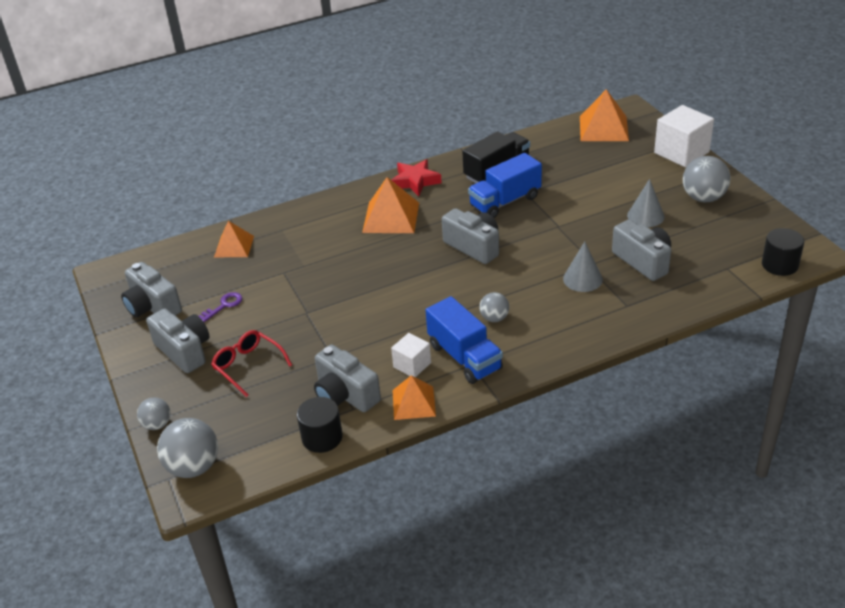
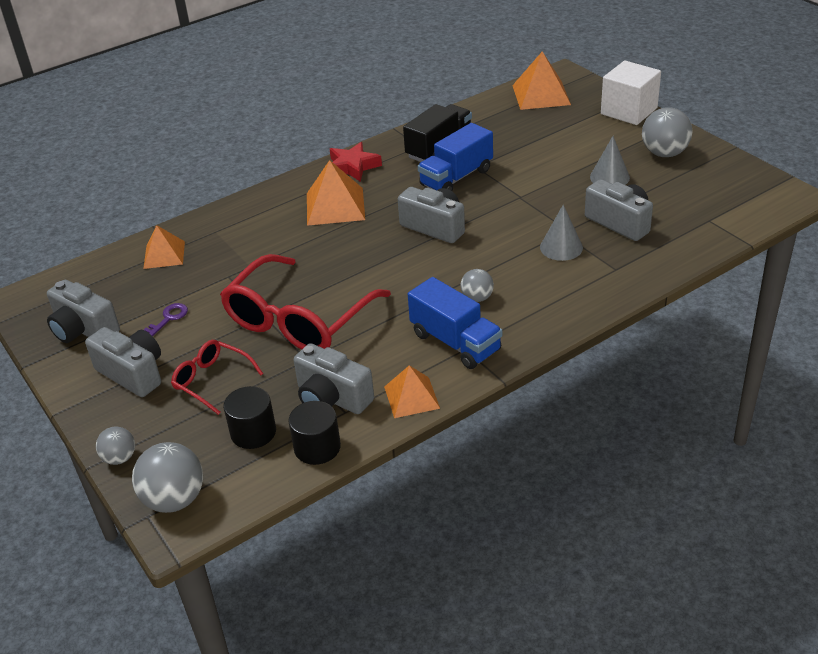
camera: 10 degrees left, 0 degrees up
white cube [391,333,431,377] -> none
black cylinder [762,228,804,276] -> black cylinder moved to [223,386,276,449]
none -> red glasses [220,254,391,350]

